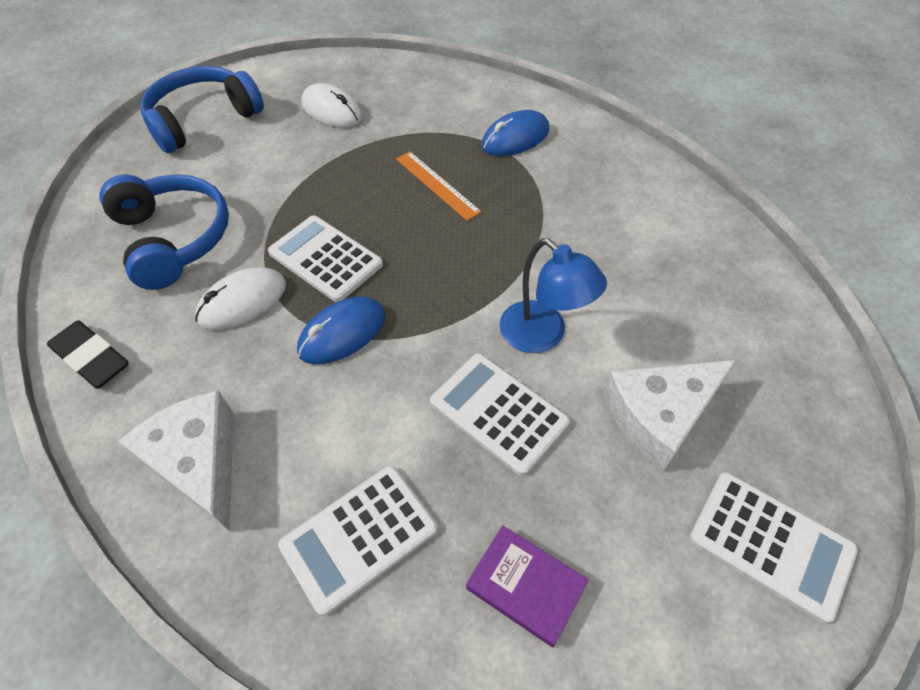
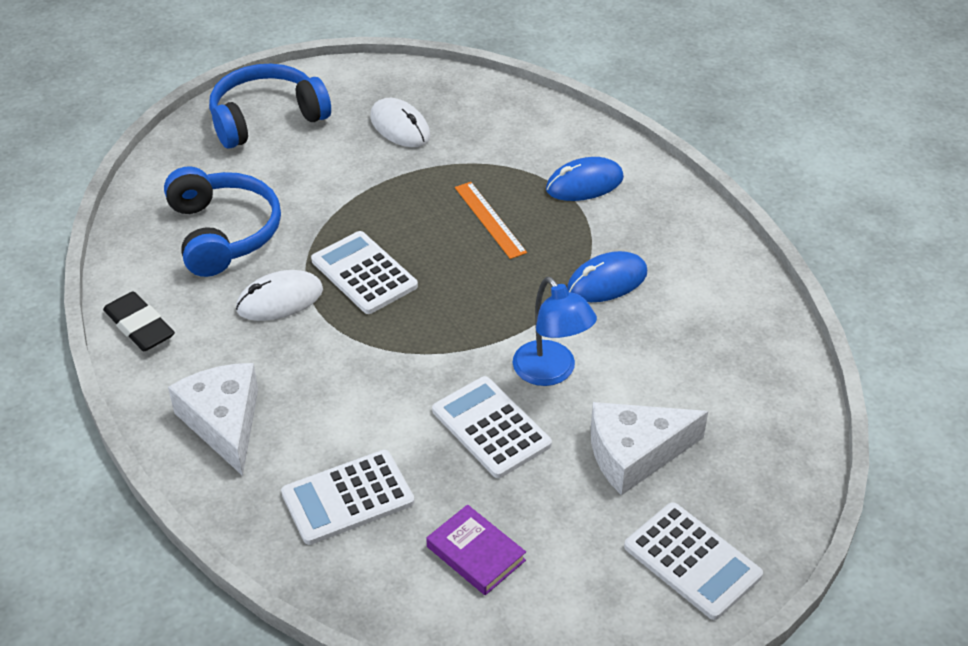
camera: 10 degrees right, 10 degrees down
blue mouse [297,296,385,364] -> blue mouse moved to [567,251,647,302]

